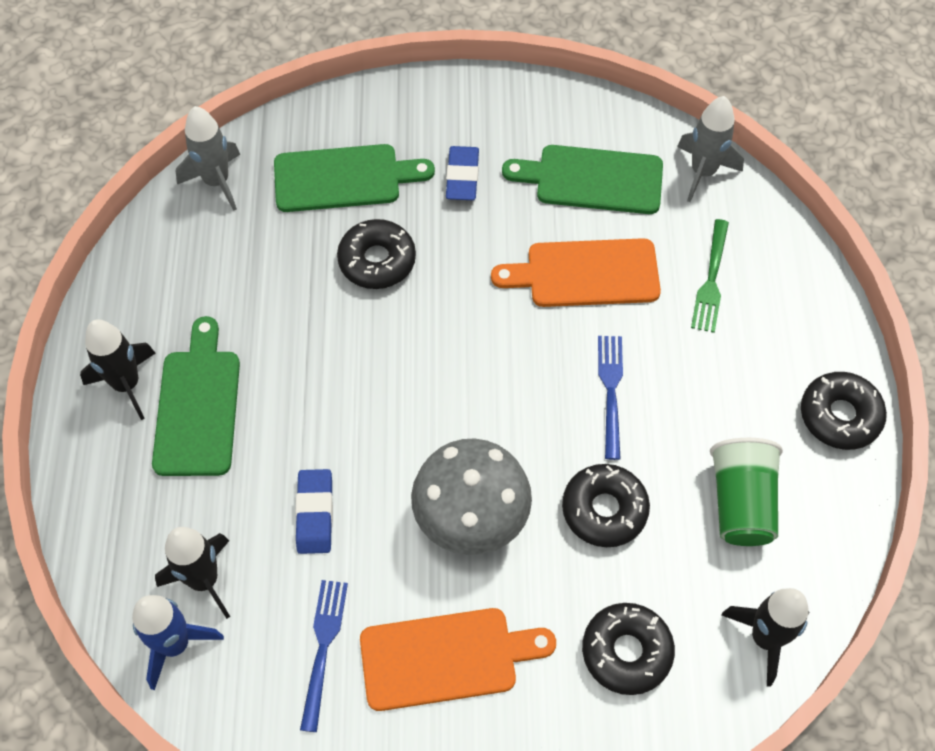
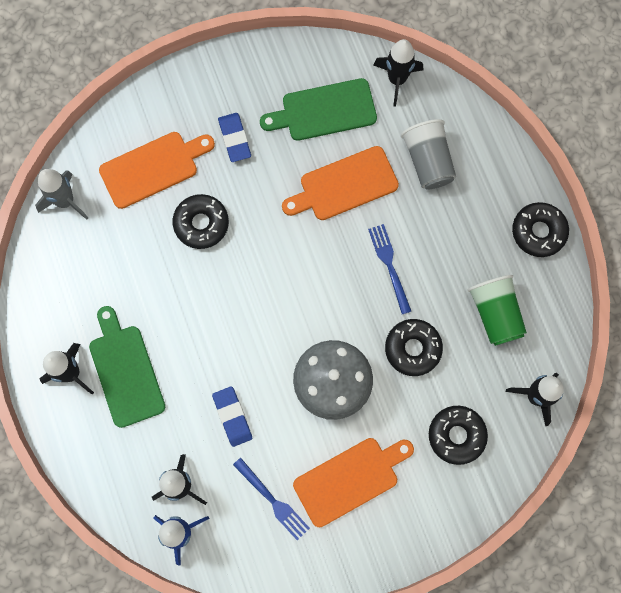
camera: 20 degrees left, 15 degrees up
green cutting board [274,144,435,212] -> orange cutting board [99,132,215,209]
blue fork [300,580,348,732] -> blue fork turned 150 degrees clockwise [233,458,310,540]
grey rocket [677,96,744,202] -> black rocket [374,39,423,106]
green fork [691,219,729,333] -> grey cup [401,119,456,190]

